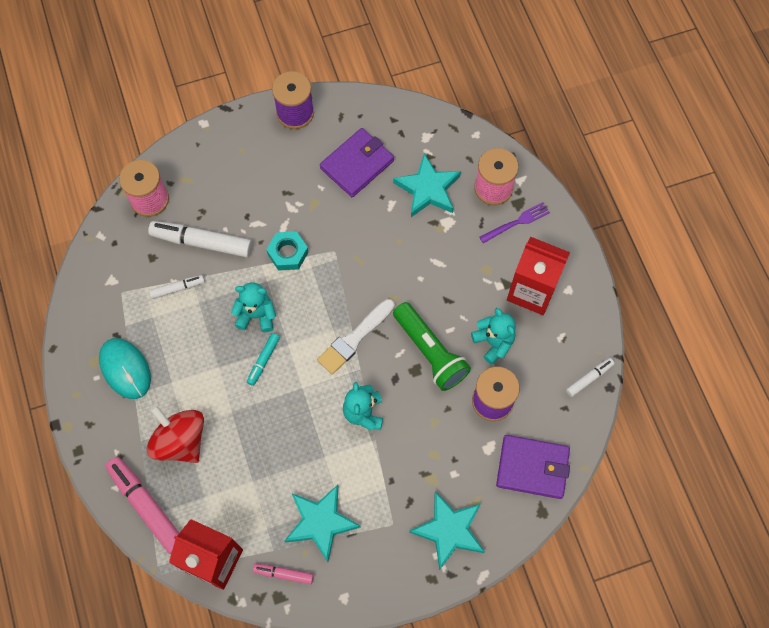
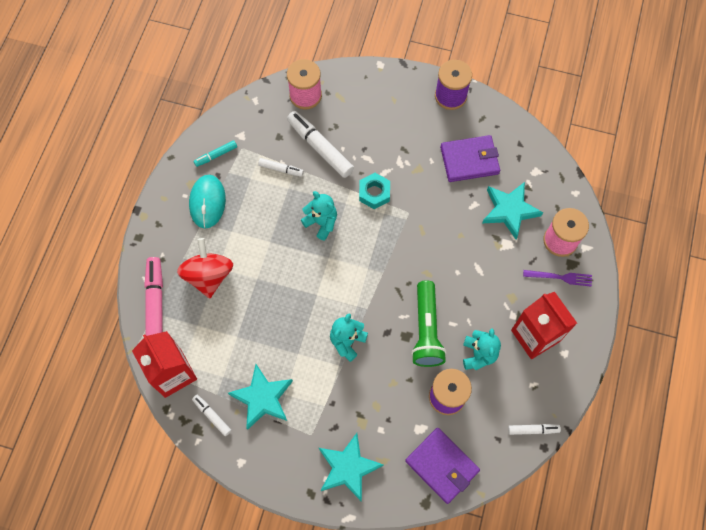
camera: 35 degrees right, 0 degrees up
turquoise marker [247,333,280,386] -> turquoise marker moved to [194,140,237,167]
pink marker [253,564,314,584] -> white marker [192,395,231,436]
white brush [317,299,395,374] -> none

